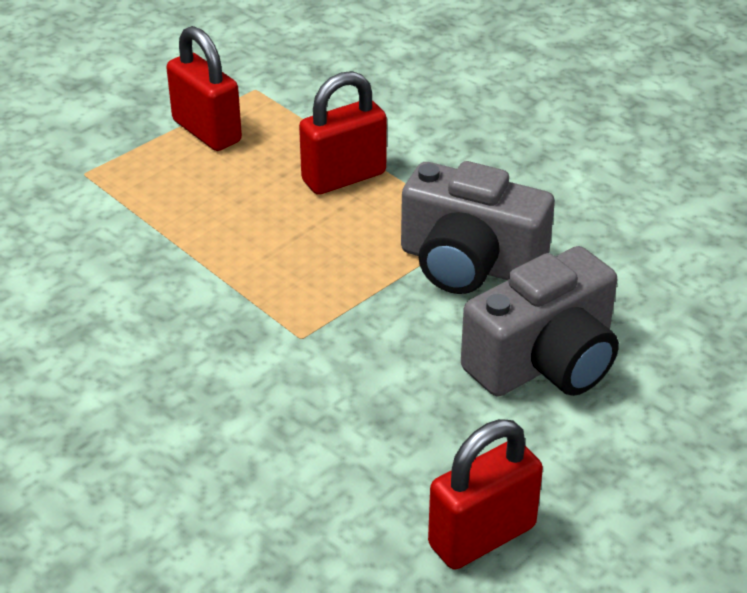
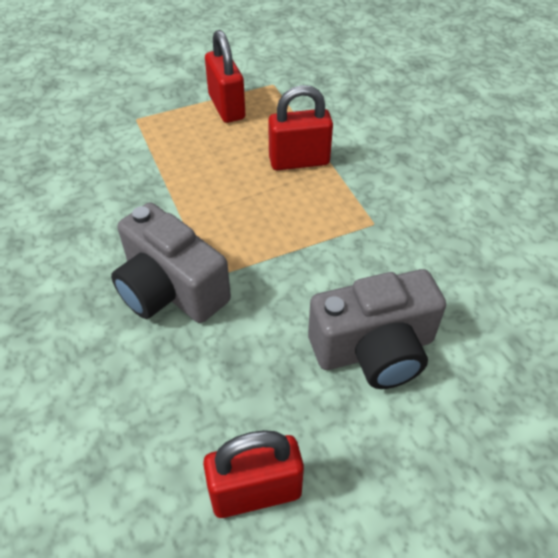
camera: 20 degrees right, 10 degrees up
grey camera [401,161,555,294] -> grey camera moved to [111,203,231,323]

